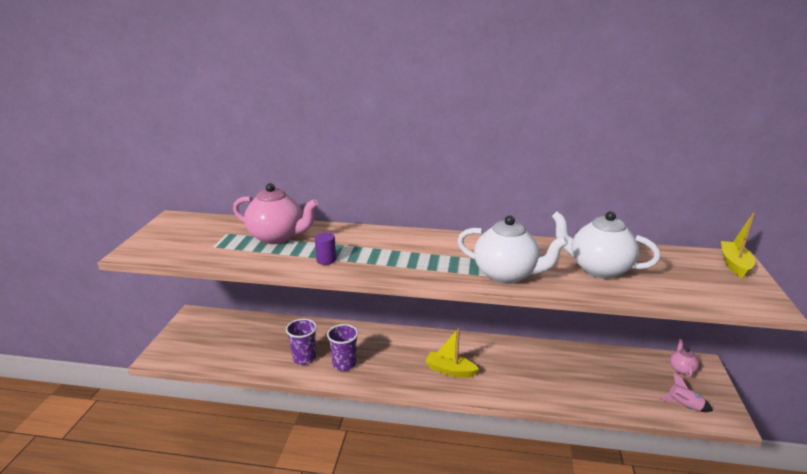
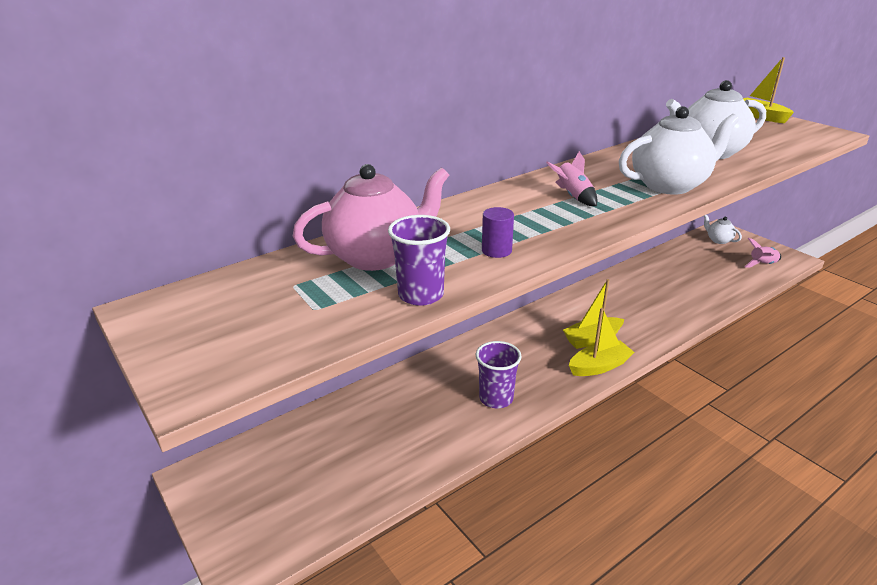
camera: 45 degrees left, 5 degrees up
purple cup [286,319,317,365] -> purple cup moved to [388,215,450,306]
pink teapot [670,339,699,377] -> white teapot [704,214,742,244]
none -> pink rocket [546,151,597,206]
none -> yellow boat [569,308,634,376]

